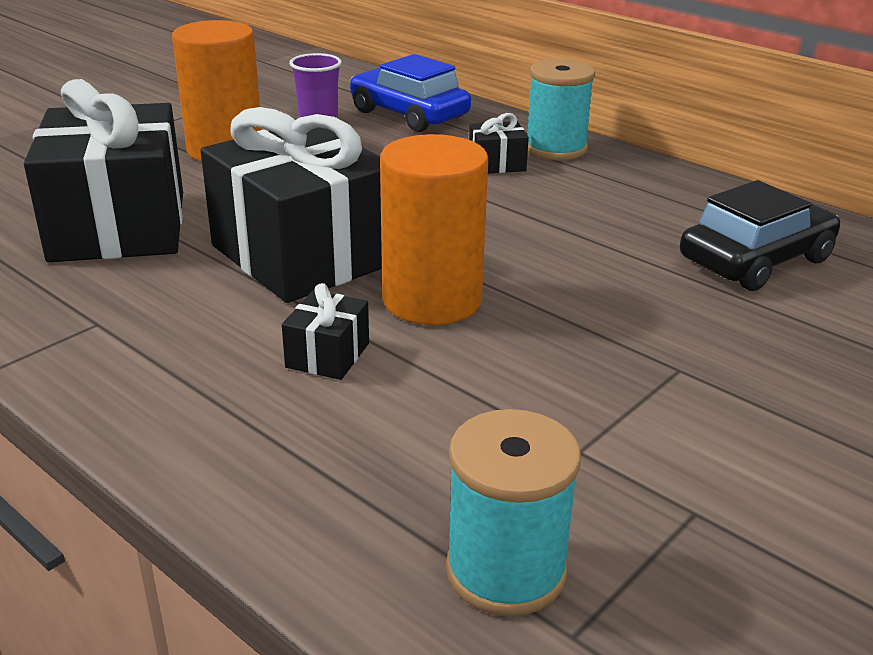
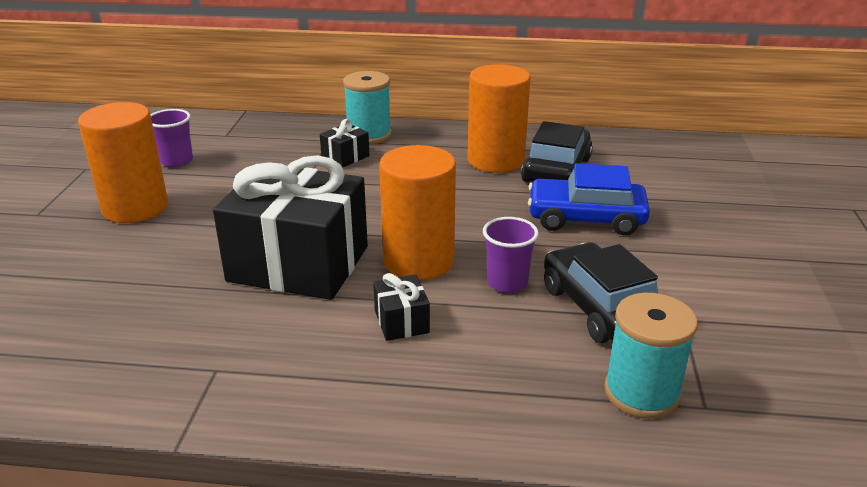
camera: 35 degrees left, 0 degrees up
black gift [24,79,183,262] -> none
blue car [350,54,471,132] -> blue car moved to [528,163,650,235]
none -> orange cylinder [467,64,530,173]
none -> purple cup [483,217,539,293]
none -> black car [544,242,658,343]

